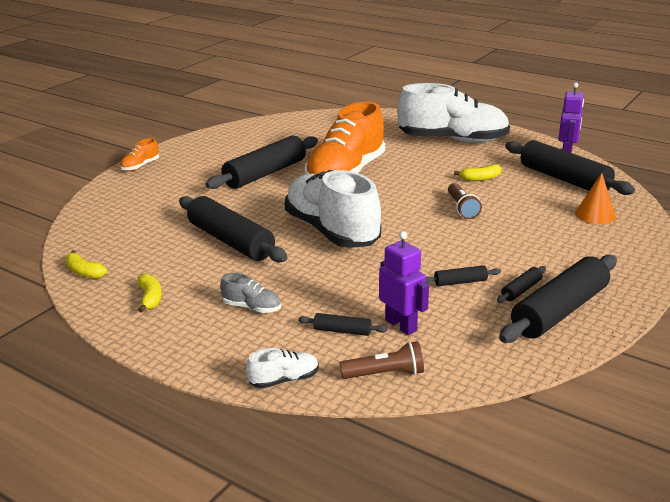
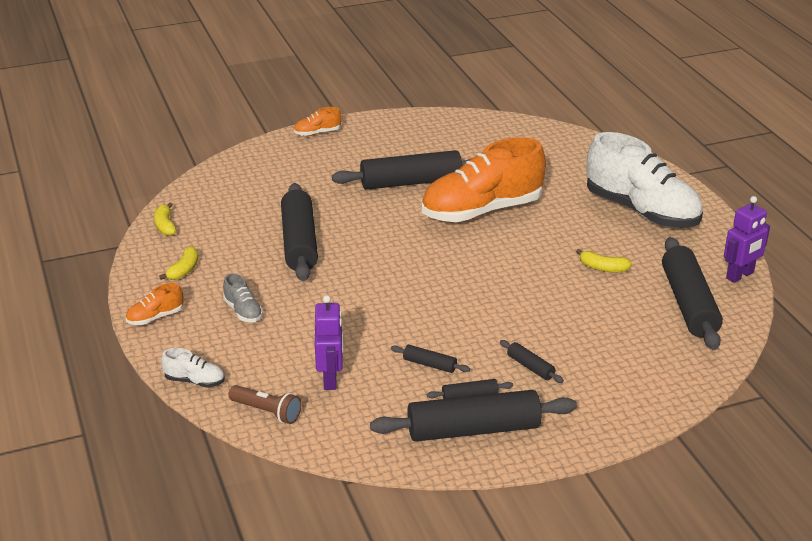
camera: 35 degrees right, 5 degrees up
white shoe [285,170,381,248] -> none
black rolling pin [298,313,388,336] -> black rolling pin moved to [500,340,564,383]
brown flashlight [448,183,482,219] -> none
orange cone [575,173,616,224] -> none
none -> orange shoe [126,283,183,325]

